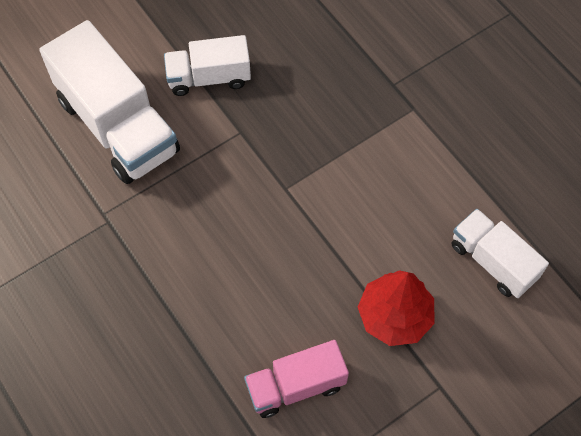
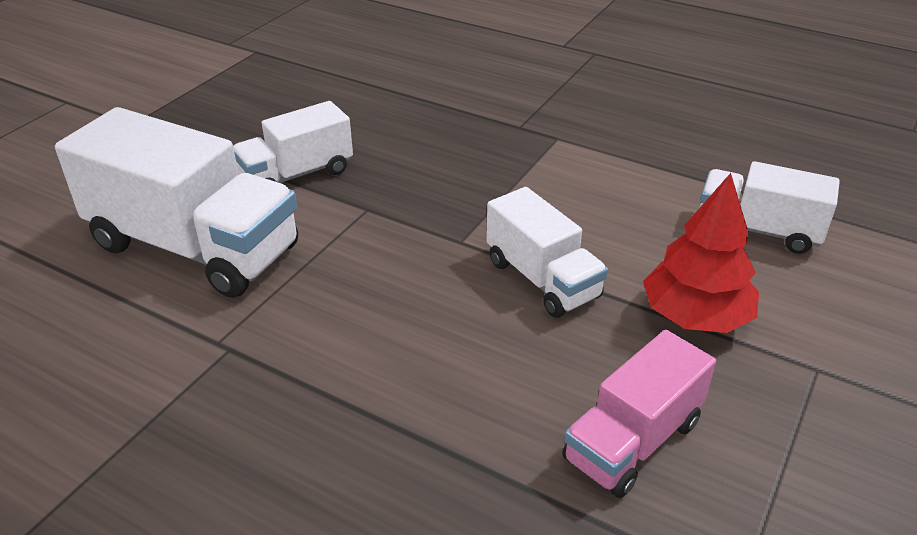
camera: 25 degrees left, 25 degrees down
none -> white truck [486,187,608,318]

